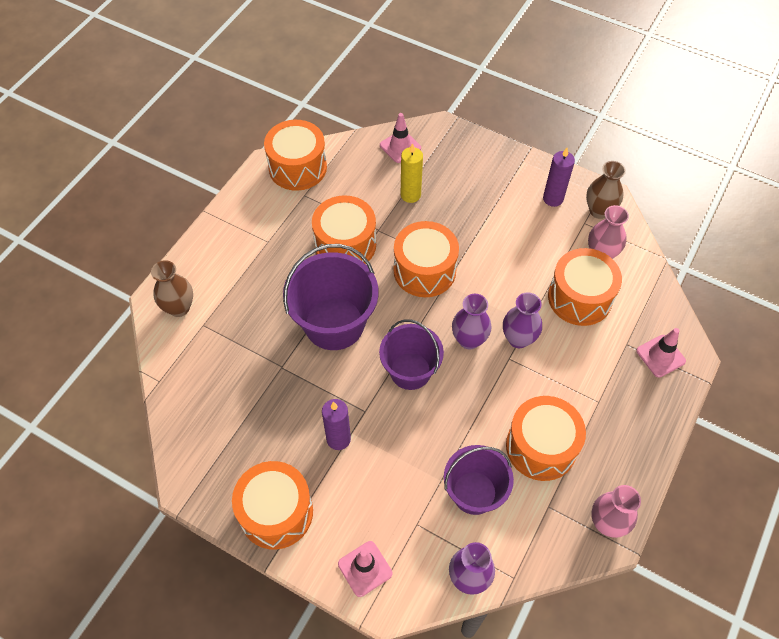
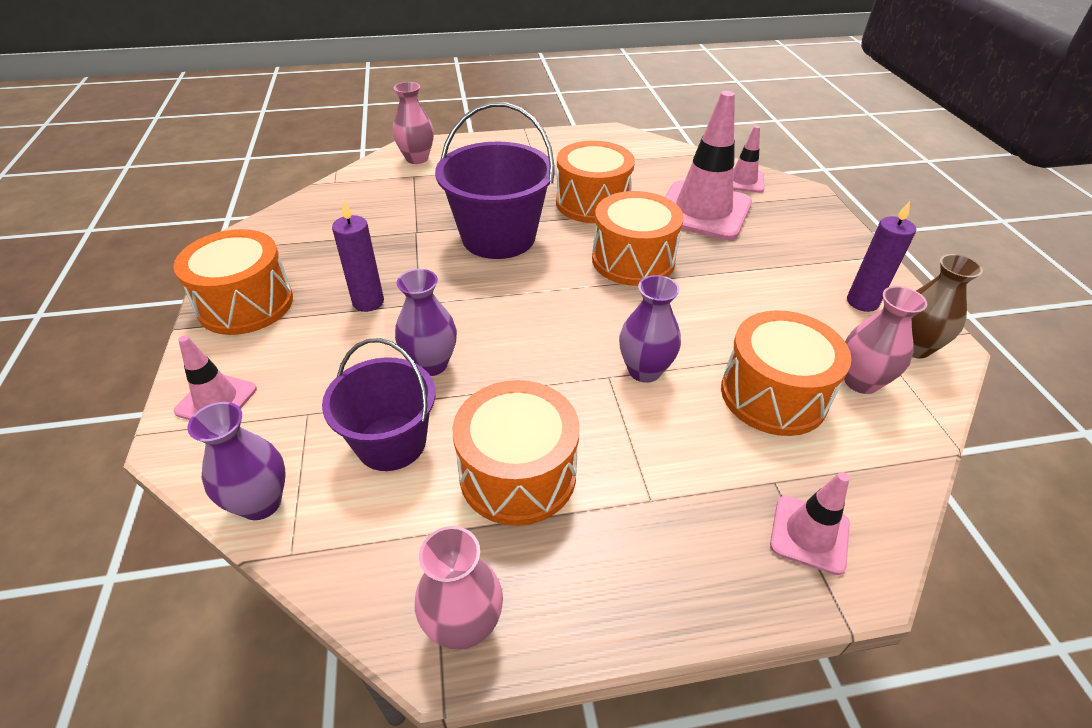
camera: 50 degrees right, 15 degrees down
brown vase [151,260,193,317] -> pink vase [393,82,434,164]
orange drum [264,120,327,191] -> none
purple bucket [379,319,444,390] -> none
yellow candle [401,143,423,203] -> pink traffic cone [665,91,752,240]
purple vase [452,294,491,350] -> purple vase moved to [395,269,457,376]

